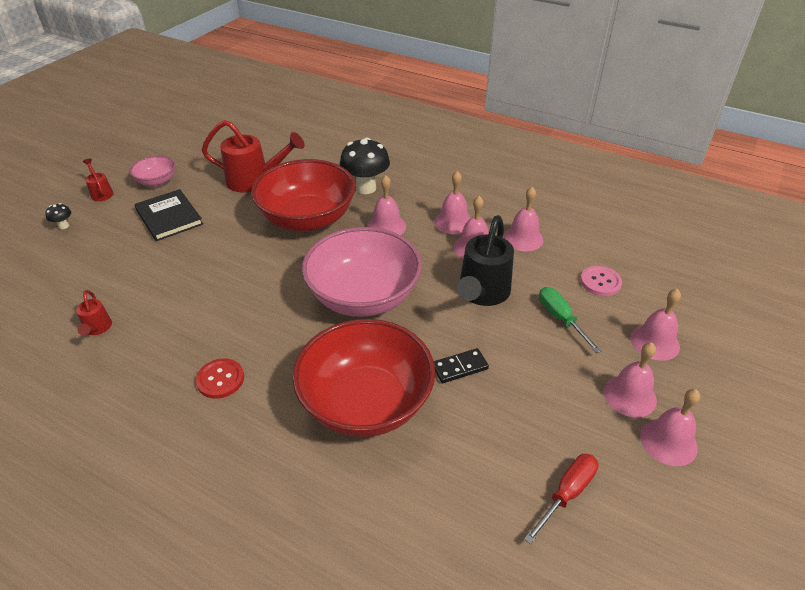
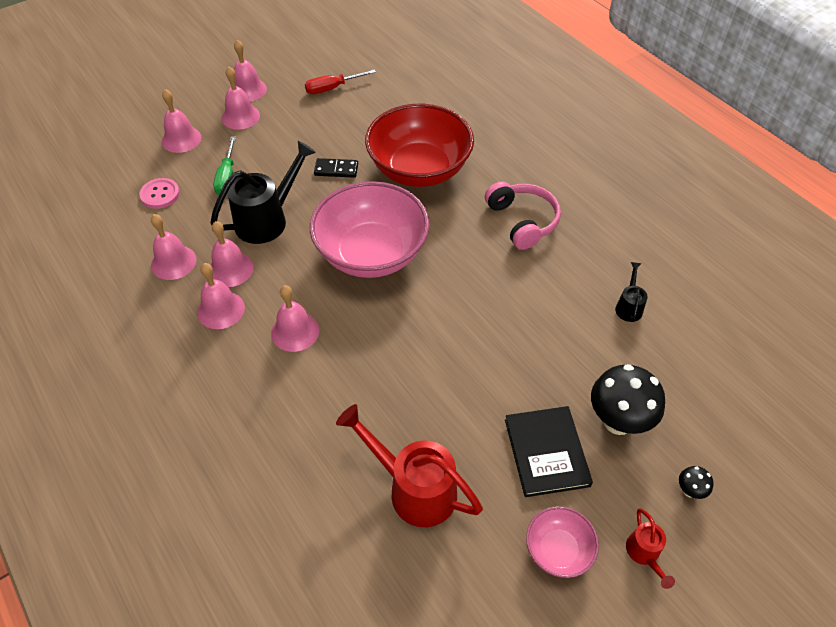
camera: 155 degrees left, 10 degrees up
red watering can [76,290,112,336] -> black watering can [615,262,648,322]
red button [196,358,244,399] -> pink headphones [485,181,561,250]
red bowl [251,159,356,232] -> none
black mushroom [340,138,390,194] -> black mushroom moved to [591,364,665,435]

